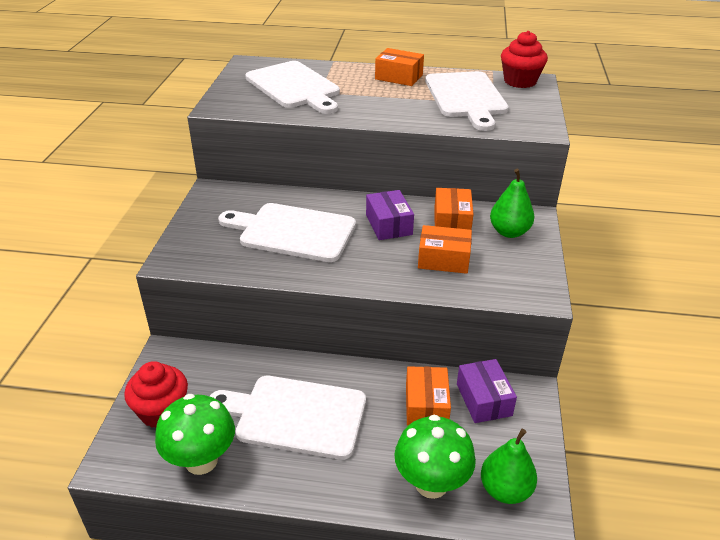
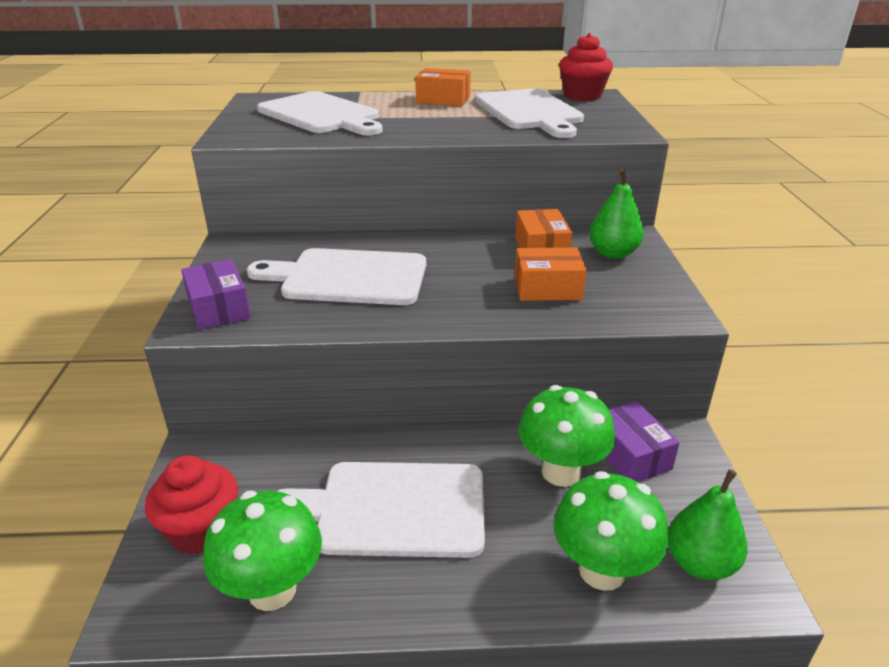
camera: 10 degrees left, 5 degrees down
purple box [366,190,414,240] -> purple box moved to [181,259,251,330]
orange box [406,366,451,426] -> green mushroom [519,385,615,487]

